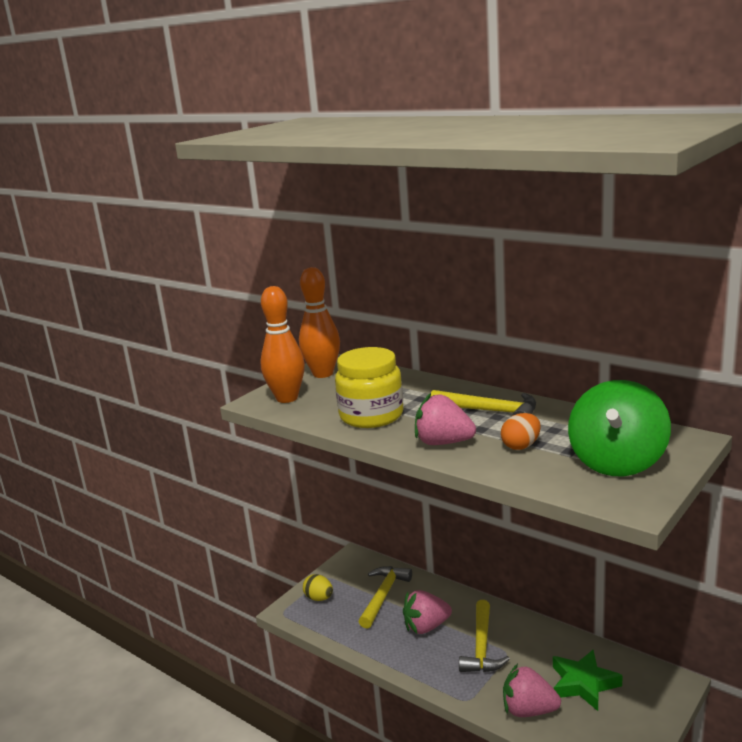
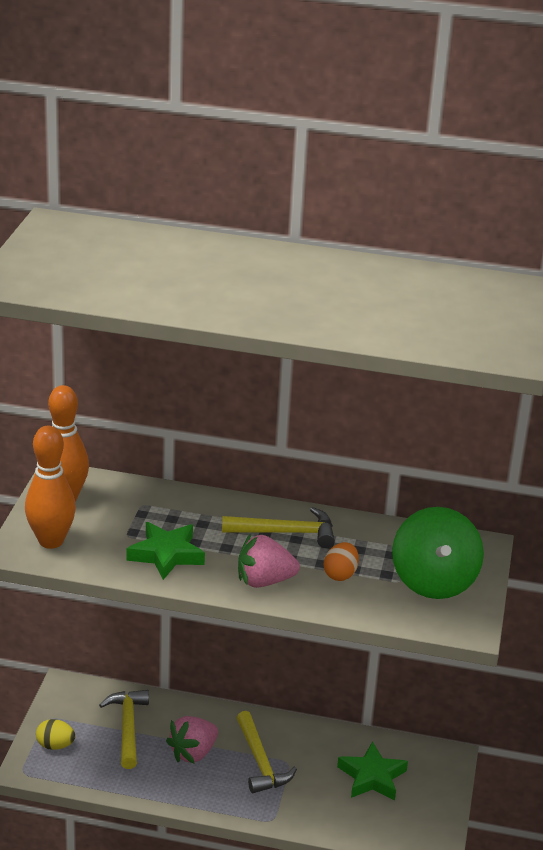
camera: 30 degrees left, 10 degrees up
yellow jar [335,347,403,428] -> green star [127,522,205,580]
pink strawberry [503,664,561,717] -> none

